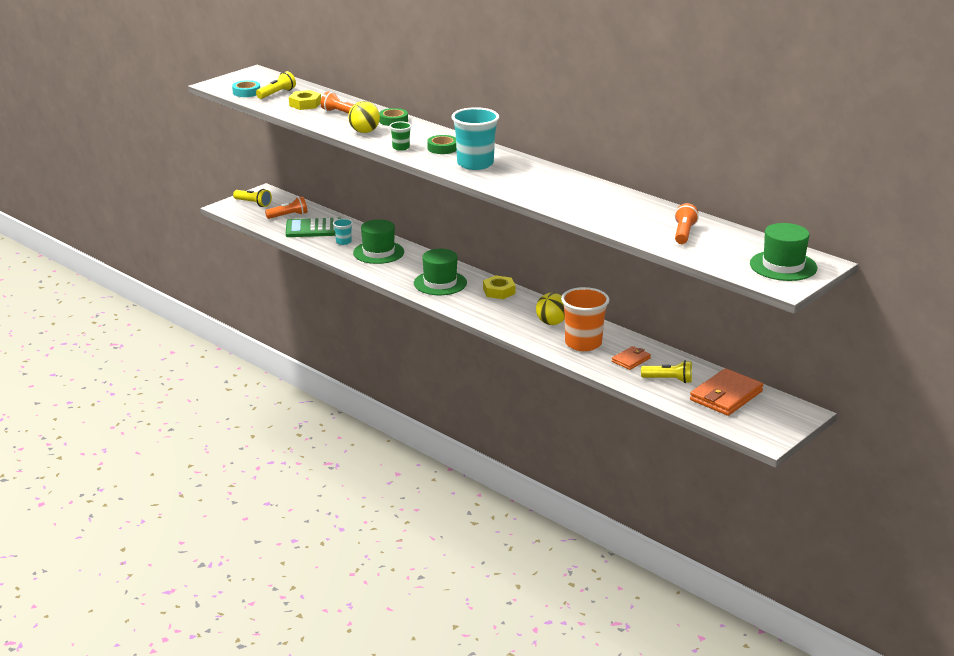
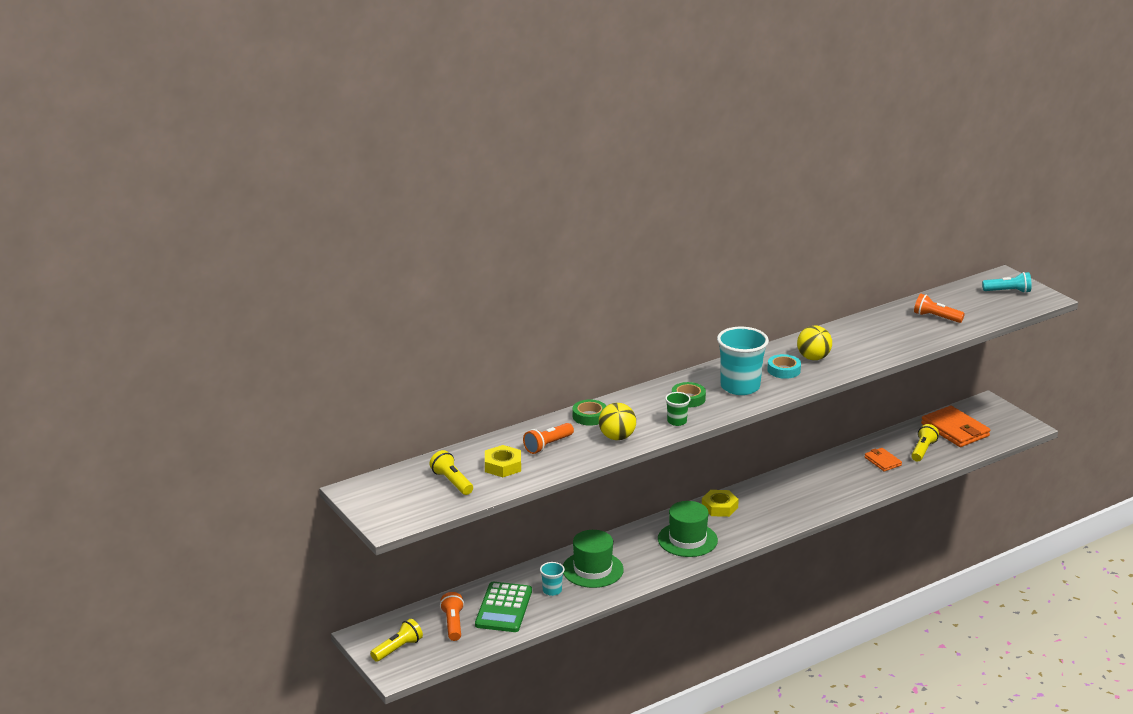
camera: 75 degrees left, 0 degrees up
turquoise tape [232,80,260,97] -> turquoise tape moved to [767,354,801,379]
yellow ball [536,292,565,325] -> yellow ball moved to [797,325,832,360]
orange cup [561,287,609,351] -> none
green hat [750,223,817,281] -> turquoise flashlight [982,272,1032,293]

